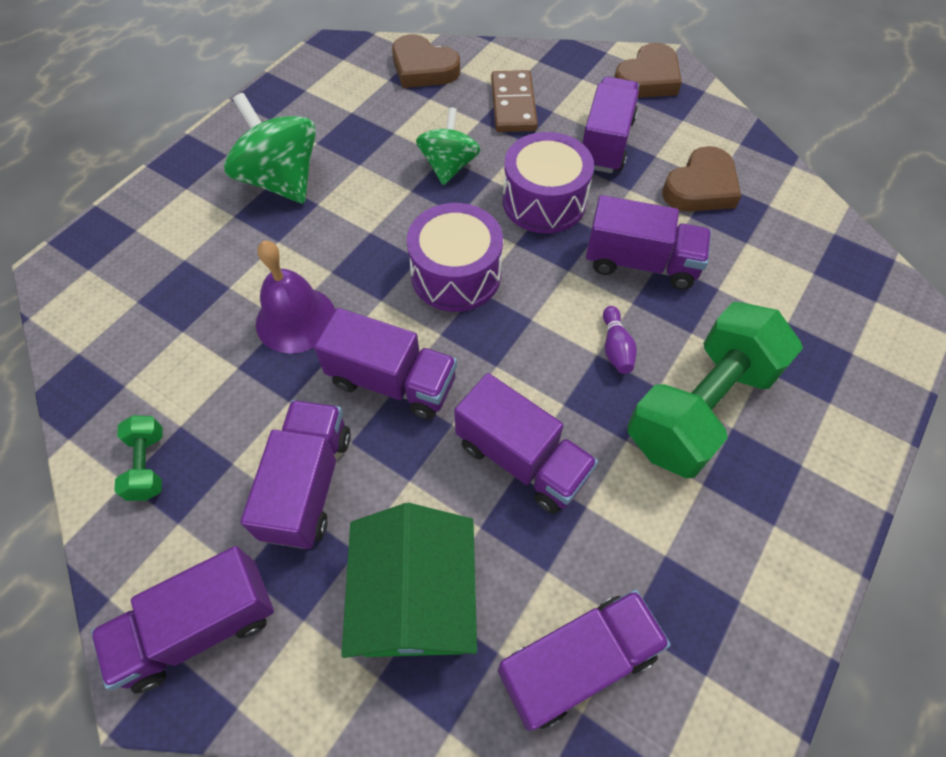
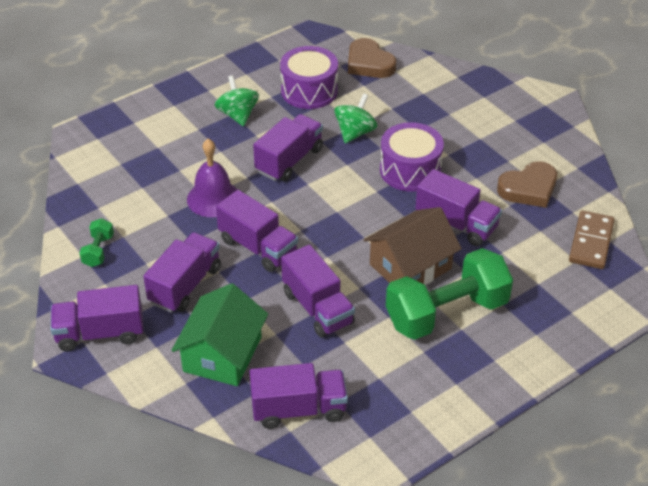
camera: 20 degrees right, 15 degrees down
green spinning top [224,93,316,204] -> green spinning top [215,75,259,127], size x0.66
purple drum [407,203,503,312] -> purple drum moved to [280,46,338,109]
brown domino [491,70,538,132] -> brown domino moved to [569,210,615,269]
purple truck [582,76,639,173] -> purple truck moved to [253,114,323,182]
purple bowling pin [603,306,637,374] -> brown house [363,207,462,285]
brown heart [614,43,682,98] -> none

